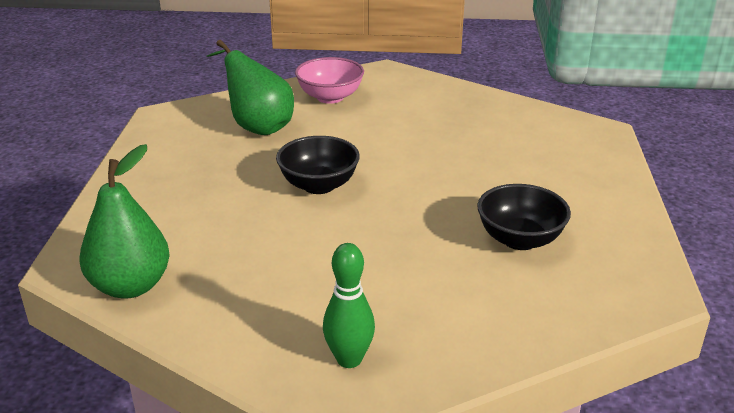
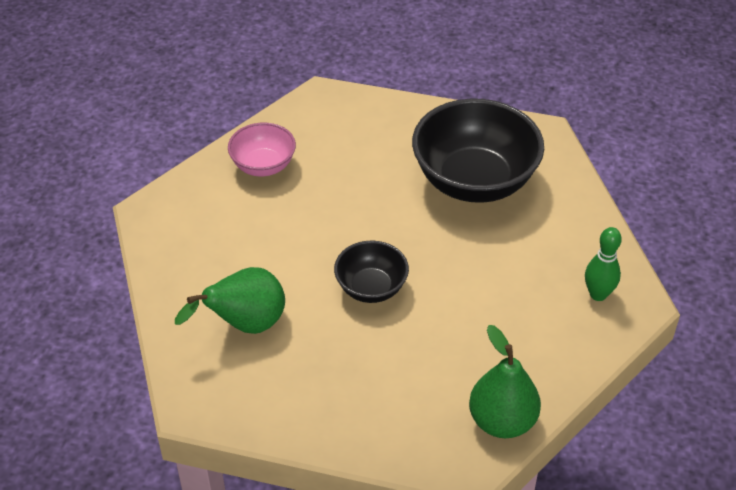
camera: 80 degrees left, 15 degrees up
pink bowl [295,57,364,104] -> pink bowl moved to [228,123,296,176]
black bowl [477,184,571,250] -> black bowl [412,98,544,203], size x1.89

